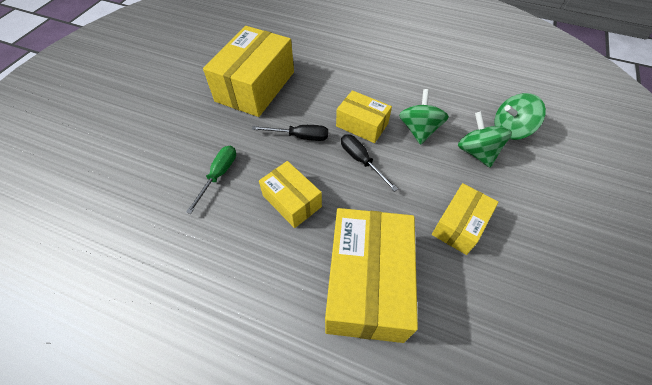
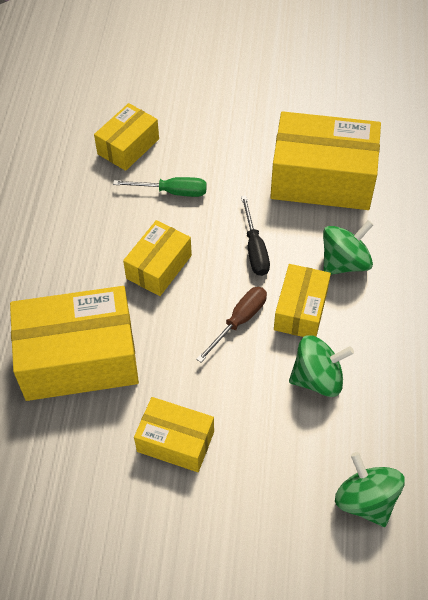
camera: 75 degrees right, 0 degrees up
black screwdriver [341,134,398,192] -> brown screwdriver [196,287,267,362]
green spinning top [458,111,512,168] -> green spinning top moved to [323,220,373,275]
none -> yellow box [94,103,159,171]

